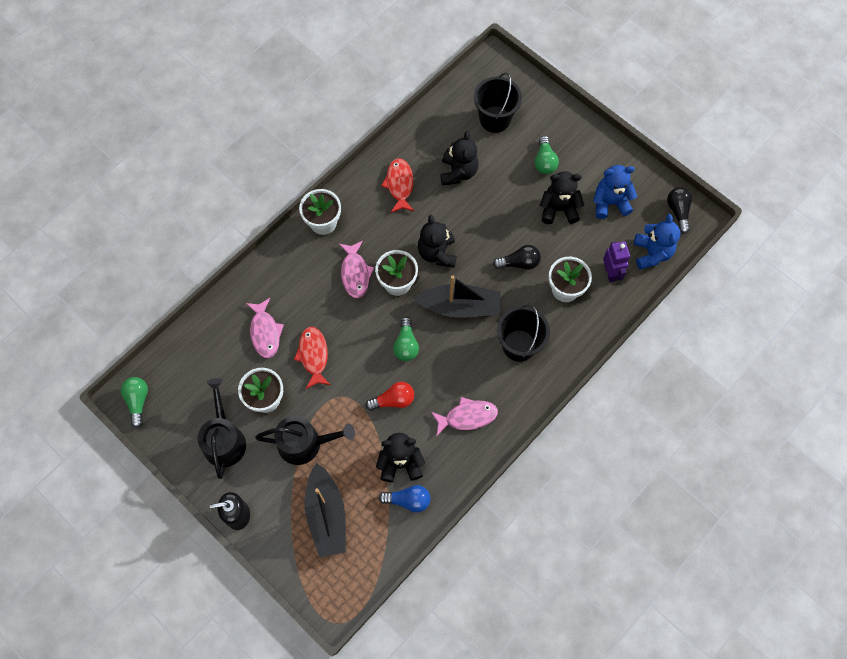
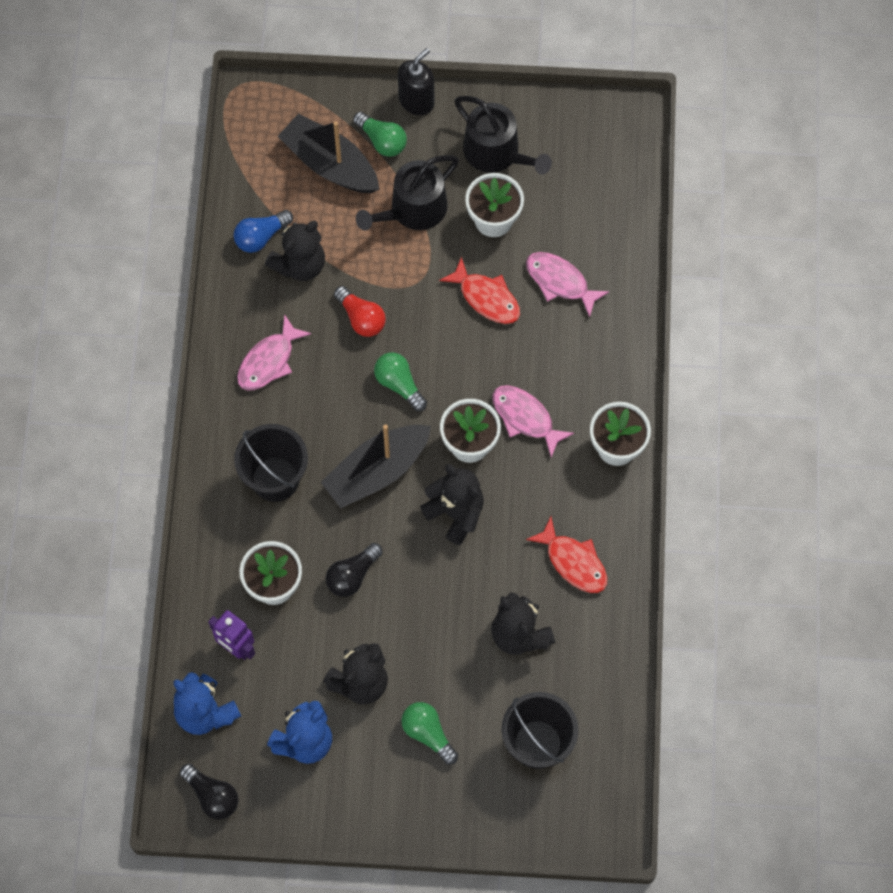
camera: 140 degrees right, 0 degrees up
green light bulb [121,377,148,428] -> green light bulb moved to [353,112,407,157]
red light bulb [366,382,414,411] -> red light bulb turned 75 degrees counterclockwise [334,286,386,337]

